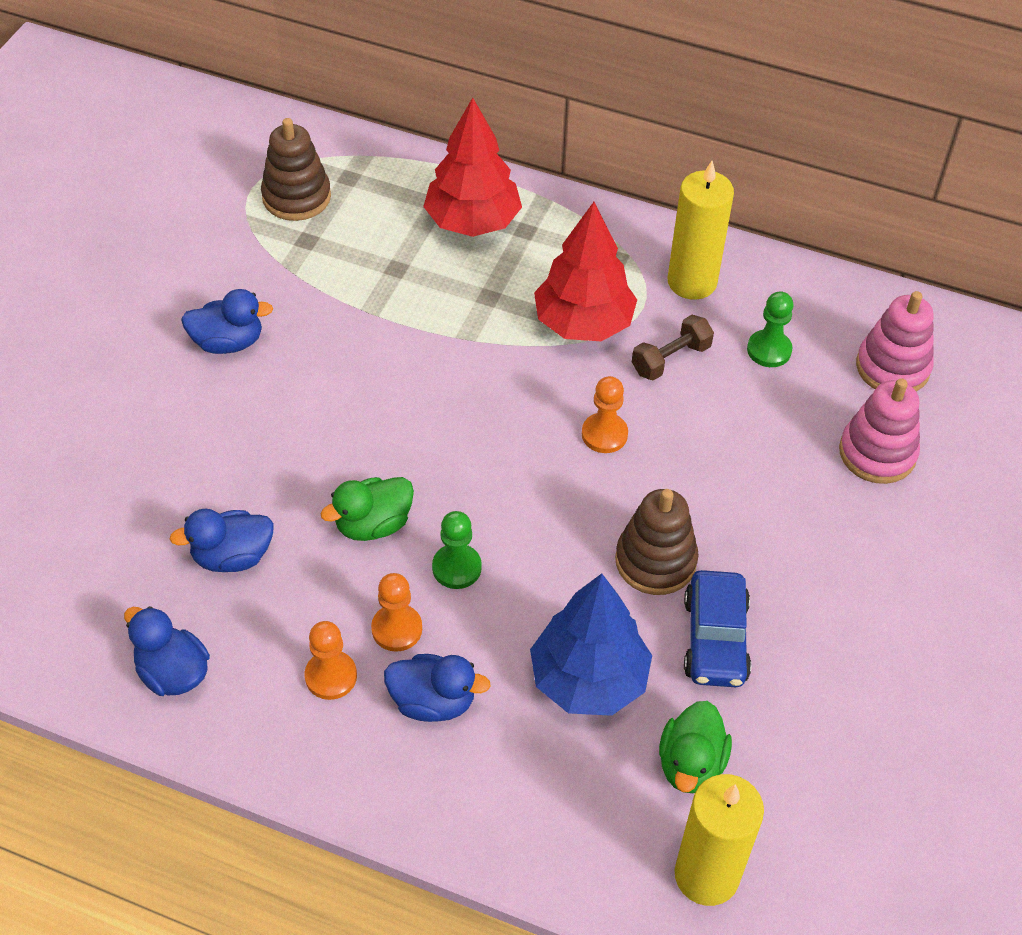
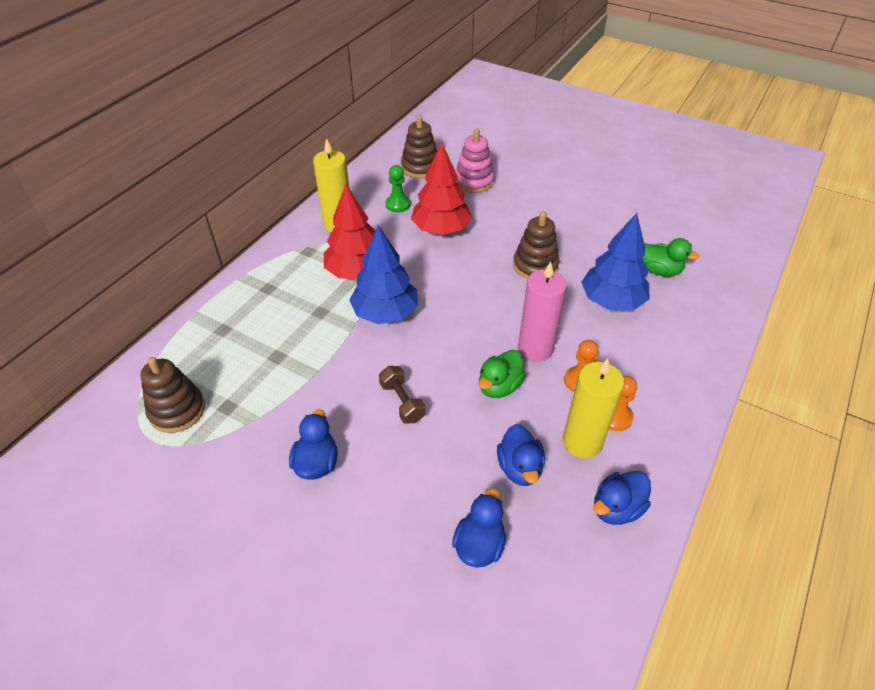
camera: 80 degrees left, 5 degrees down
green duck [320,477,414,541] -> green duck turned 60 degrees clockwise [479,350,526,398]
blue duck [384,654,491,722] -> blue duck moved to [452,489,506,568]
red tree [423,97,522,237] -> red tree moved to [411,142,472,235]
green pawn [432,511,482,589] -> pink candle [518,261,567,362]
orange pawn [582,376,628,453] -> none
brown dumbbell [632,315,714,381] -> brown dumbbell moved to [379,366,425,424]
yellow candle [675,774,764,906] -> yellow candle moved to [563,358,624,458]
blue car [684,570,751,687] -> none
pink stacking toy [856,291,934,392] -> brown stacking toy [401,115,437,178]
none -> blue tree [349,225,418,324]

